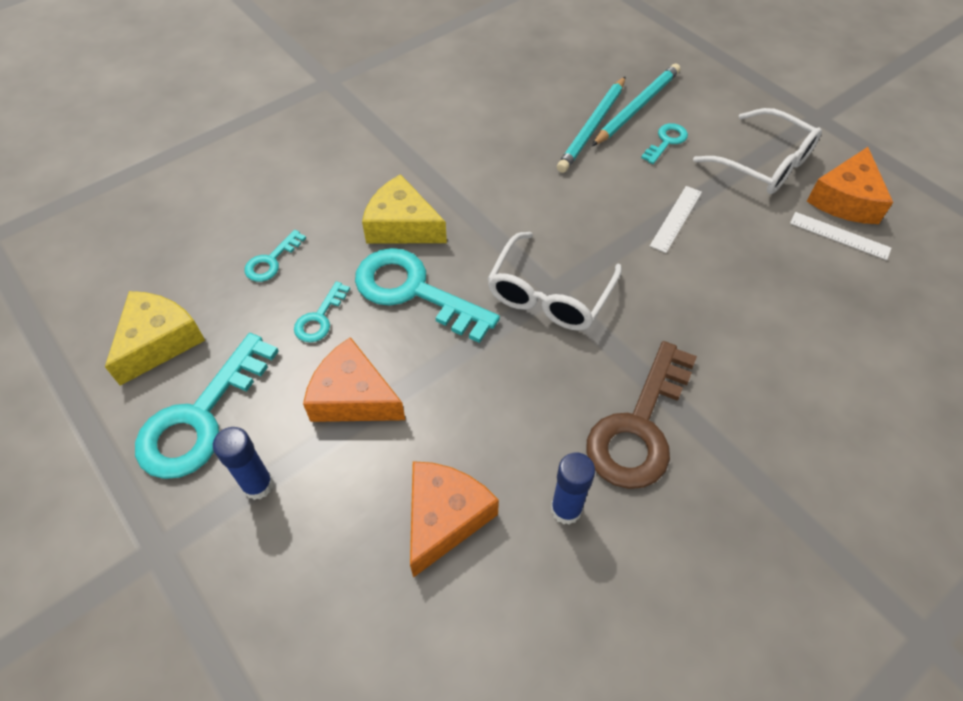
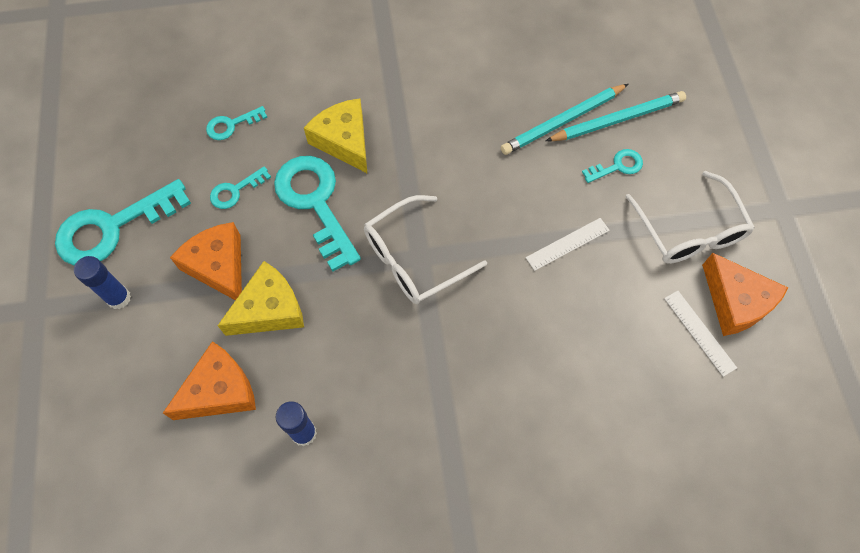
camera: 30 degrees right, 10 degrees up
yellow cheese [105,291,205,386] -> yellow cheese moved to [217,261,304,336]
brown key [587,341,697,489] -> none
orange cheese [807,147,893,224] -> orange cheese turned 90 degrees counterclockwise [702,253,788,336]

